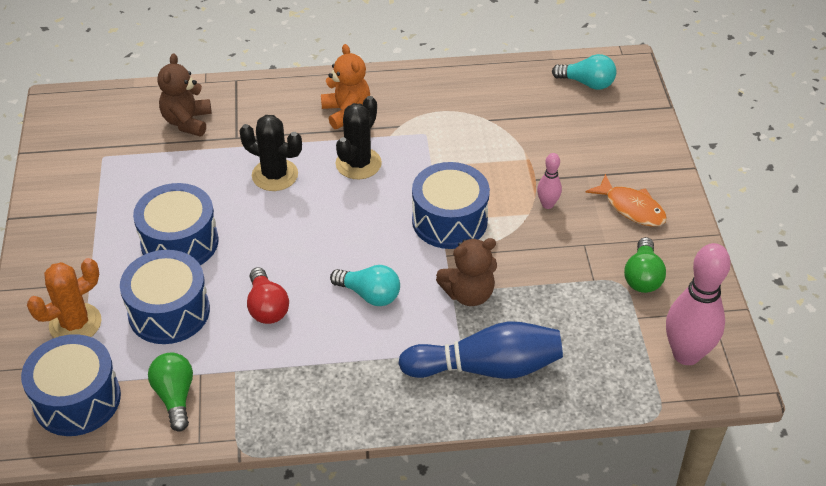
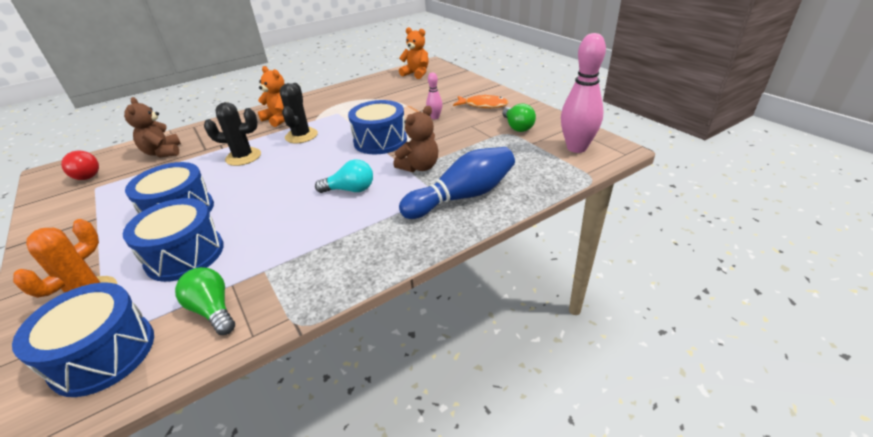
camera: 25 degrees left, 10 degrees down
red light bulb [247,267,289,324] -> red light bulb moved to [61,150,99,180]
turquoise light bulb [552,54,616,90] -> orange teddy bear [399,27,429,79]

